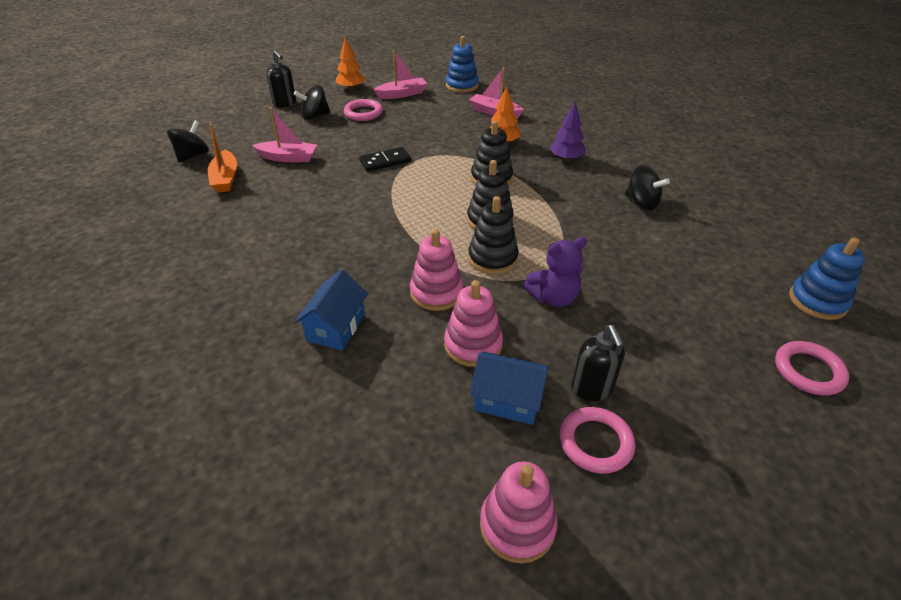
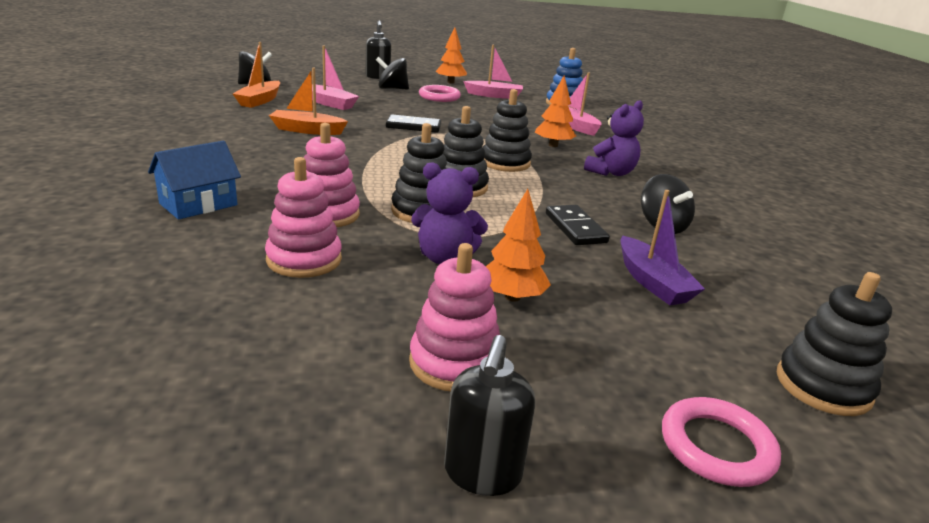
camera: 25 degrees right, 15 degrees down
blue house [470,352,549,425] -> none
pink stacking toy [480,461,558,563] -> pink stacking toy moved to [409,243,500,391]
purple tree [549,101,586,161] -> purple teddy bear [584,100,644,176]
pink ring [560,407,635,474] -> none
black soap dispenser [571,325,625,401] -> black soap dispenser moved to [444,335,535,496]
blue stacking toy [789,237,865,320] -> black stacking toy [777,272,892,416]
none -> orange boat [269,68,348,135]
none -> orange tree [486,189,551,302]
none -> black domino [546,205,610,245]
none -> purple boat [620,190,705,305]

